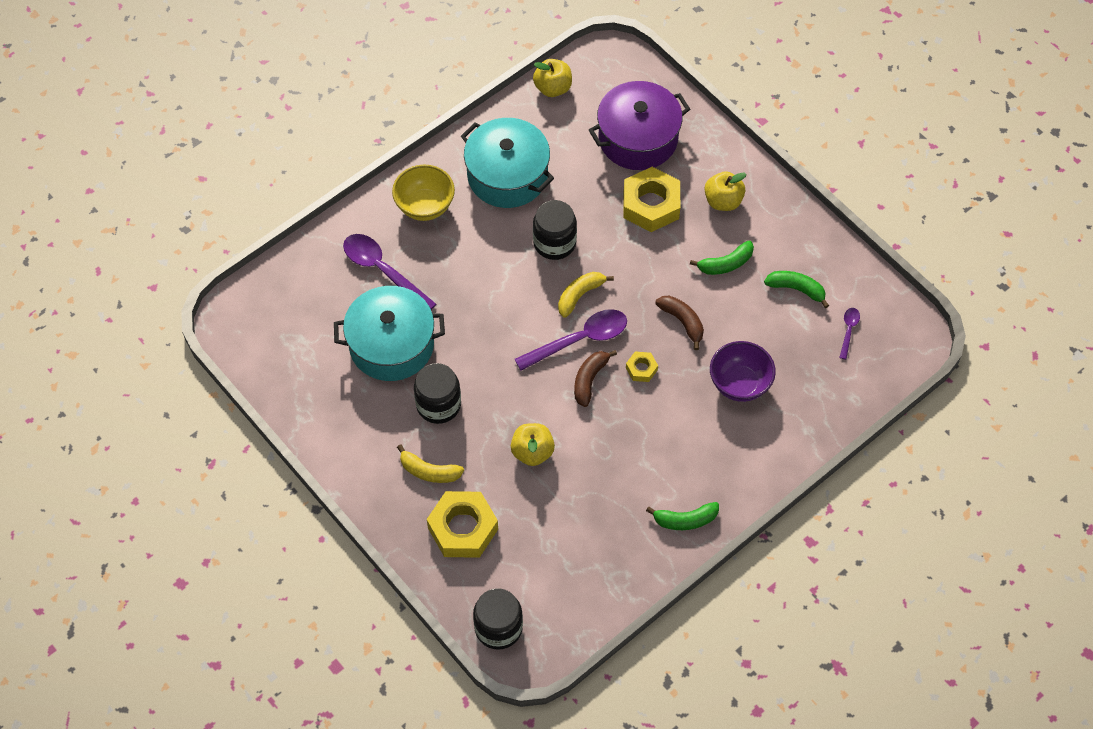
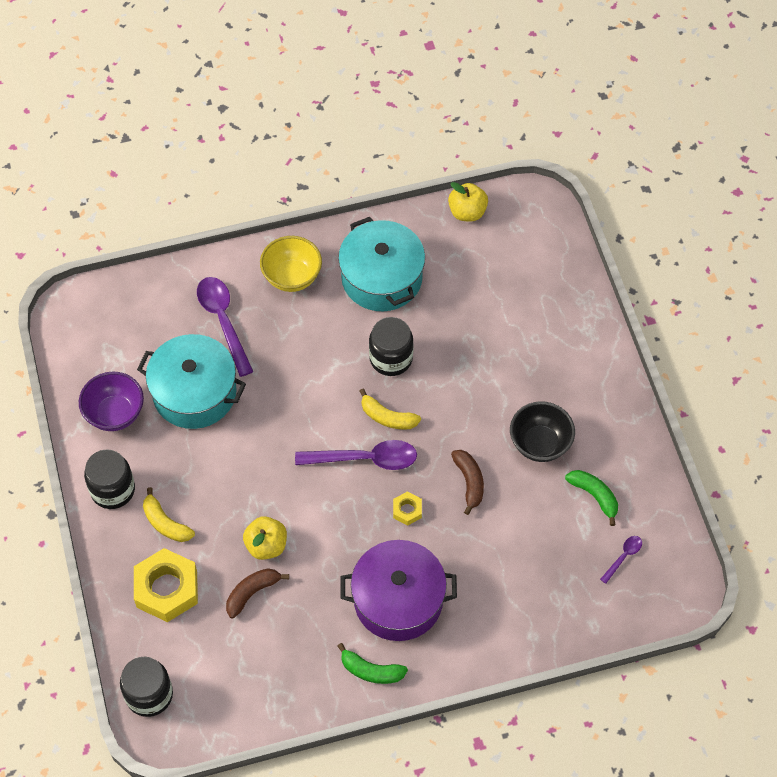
camera: 25 degrees right, 0 degrees up
black jar [414,363,461,424] -> black jar moved to [84,449,135,509]
yellow banana [558,272,614,318] -> yellow banana turned 135 degrees counterclockwise [360,389,421,430]
brown banana [574,350,617,407] -> brown banana moved to [226,568,289,618]
purple pot [589,81,690,170] -> purple pot moved to [341,540,457,641]
yellow nut [623,167,680,232] -> none
green banana [690,241,754,275] -> black bowl [510,401,575,462]
yellow apple [704,171,747,211] -> none
purple bowl [710,341,776,402] -> purple bowl moved to [79,372,144,431]

